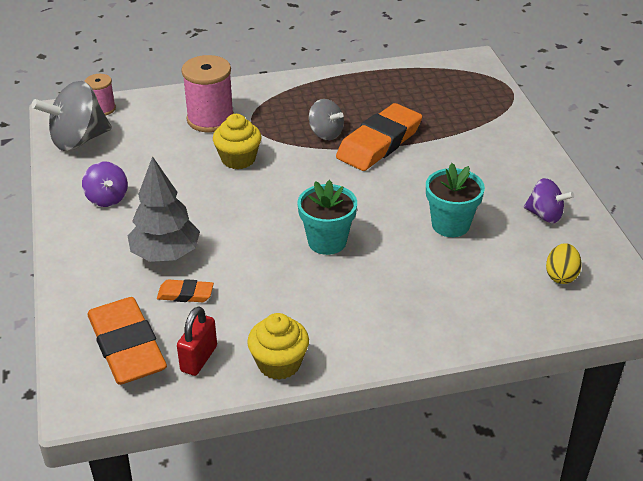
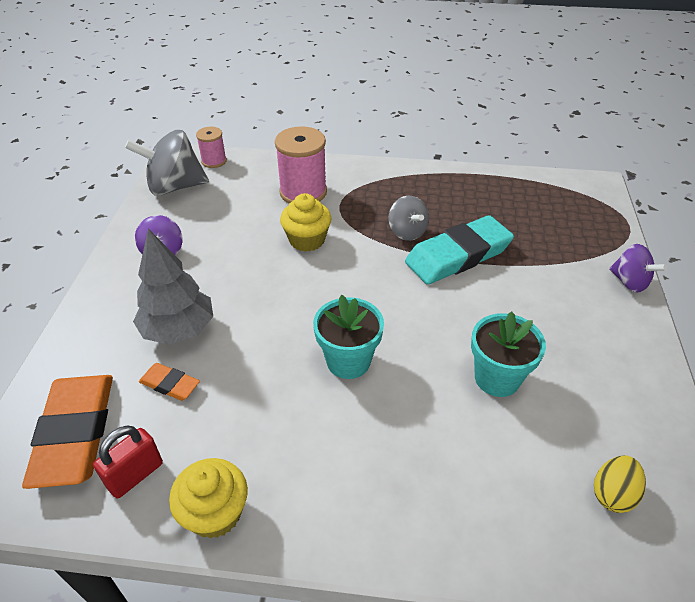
camera: 20 degrees right, 5 degrees up
orange eraser [336,103,422,171] -> turquoise eraser [405,215,514,285]
purple spinning top [524,178,574,223] -> purple spinning top moved to [609,244,667,293]

